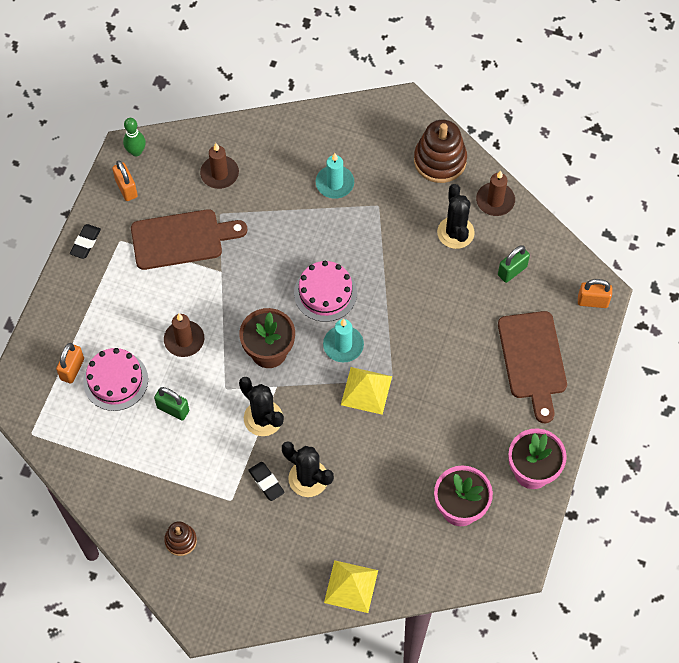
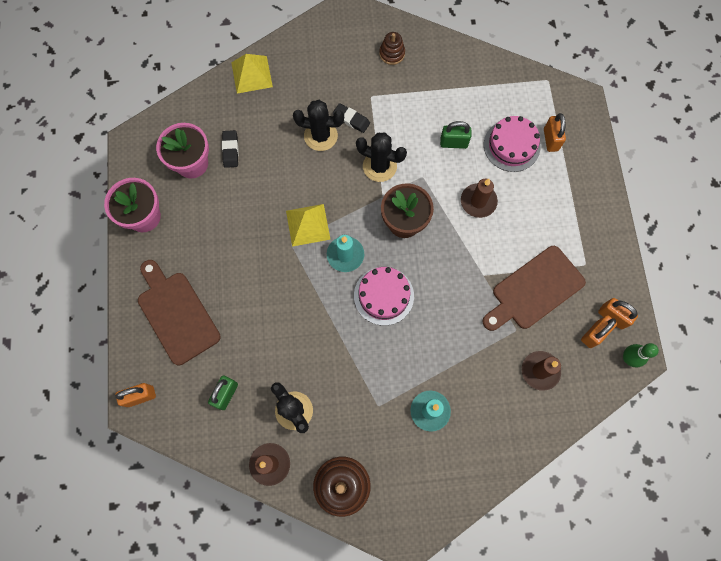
camera: 155 degrees right, 10 degrees up
black eraser [70,224,101,259] -> black eraser moved to [222,130,239,168]
none -> orange padlock [581,315,617,348]

